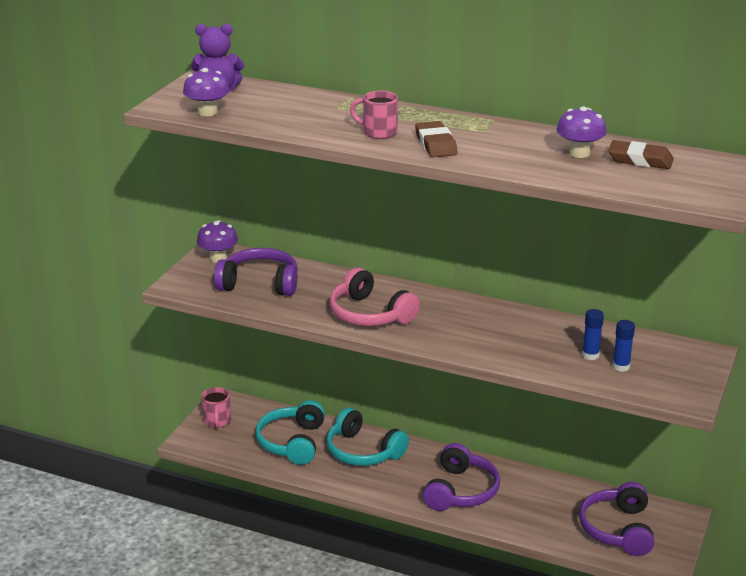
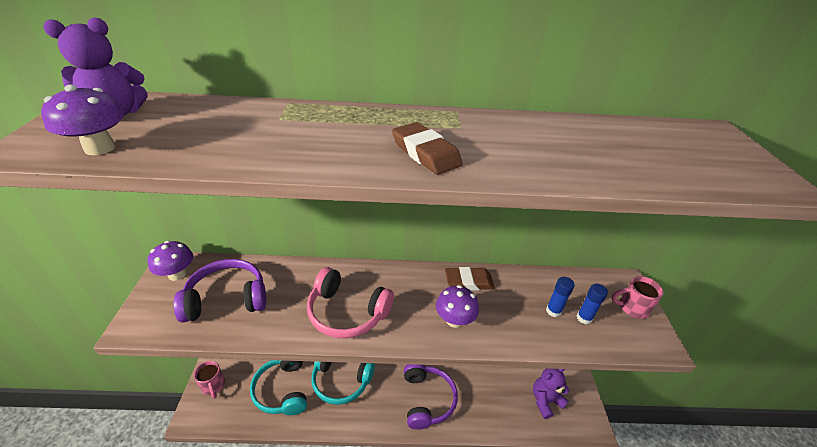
camera: 25 degrees left, 10 degrees up
pink mug [350,91,398,139] -> pink mug moved to [612,276,663,319]
purple mushroom [557,106,607,158] -> purple mushroom moved to [436,285,479,328]
purple headphones [579,482,654,556] -> purple teddy bear [533,369,569,419]
brown eraser [608,140,674,169] -> brown eraser moved to [445,267,495,291]

